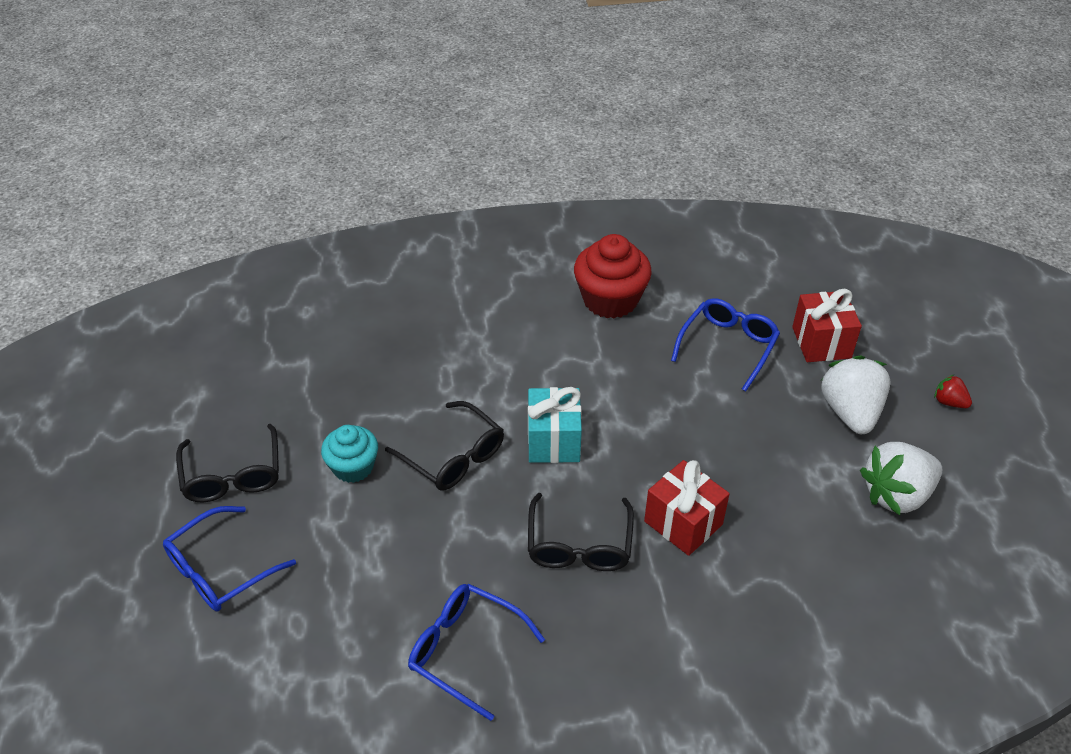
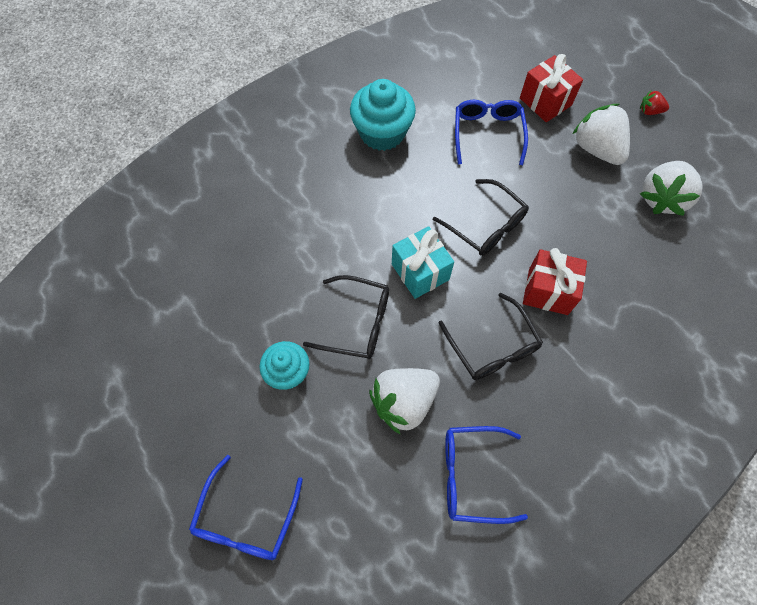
camera: 30 degrees left, 20 degrees up
black glasses [176,424,279,502] -> black glasses moved to [433,179,529,256]
red cupcake [574,234,652,319] -> turquoise cupcake [350,79,416,151]
none -> white strawberry [369,368,440,435]

